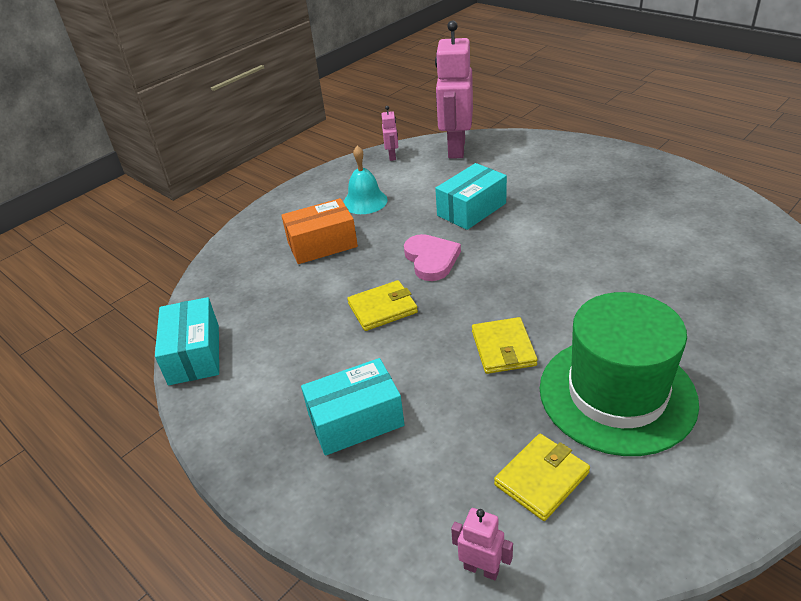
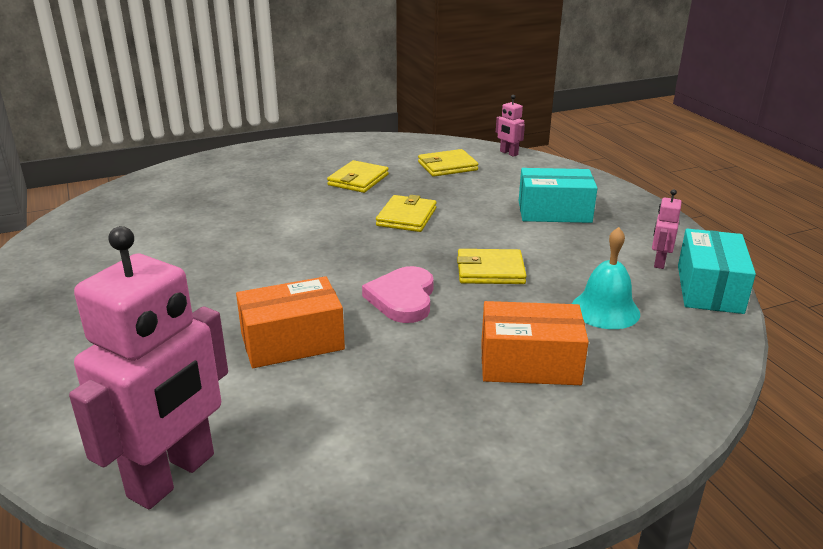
camera: 160 degrees left, 10 degrees down
turquoise bell [343,146,388,214] -> turquoise bell moved to [572,227,640,329]
pink robot [381,106,398,161] -> pink robot moved to [652,189,682,269]
turquoise box [435,163,507,230] -> orange box [236,276,345,368]
green hat [540,292,699,456] -> yellow wallet [327,160,389,193]

